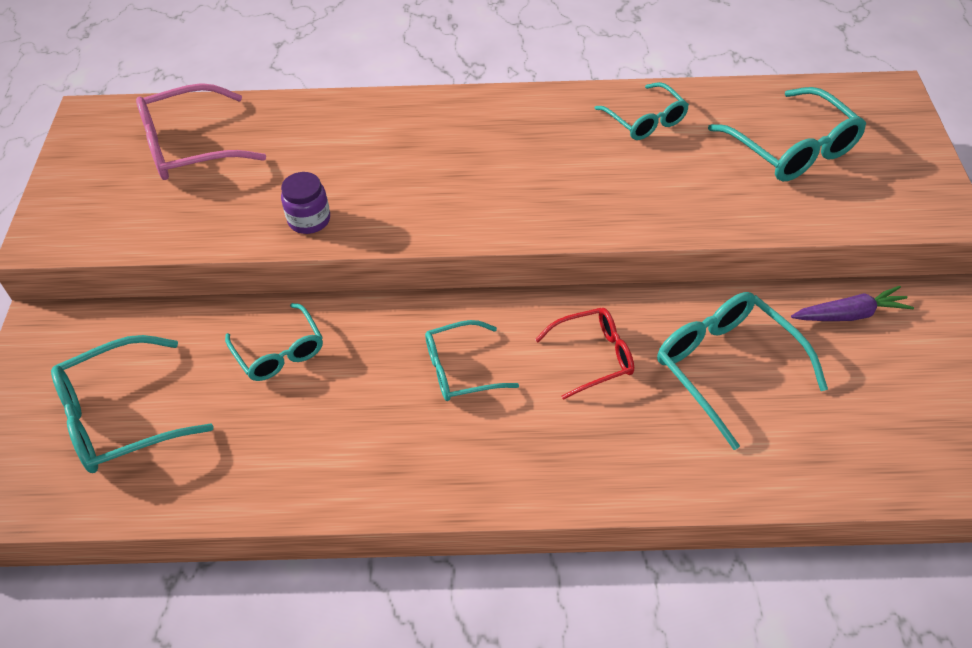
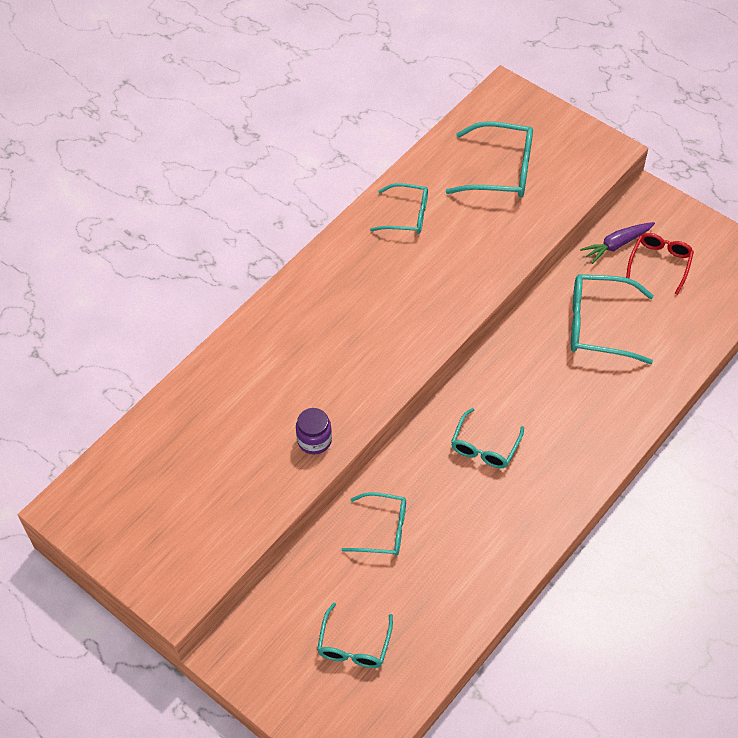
camera: 50 degrees left, 5 degrees up
turquoise glasses [51,335,213,473] -> turquoise glasses [317,603,393,668], size x0.64
pink glasses [136,83,266,180] -> none
red glasses [535,308,634,400] -> red glasses moved to [626,233,694,295]
purple carrot [791,286,914,321] -> purple carrot turned 150 degrees counterclockwise [580,222,655,264]

